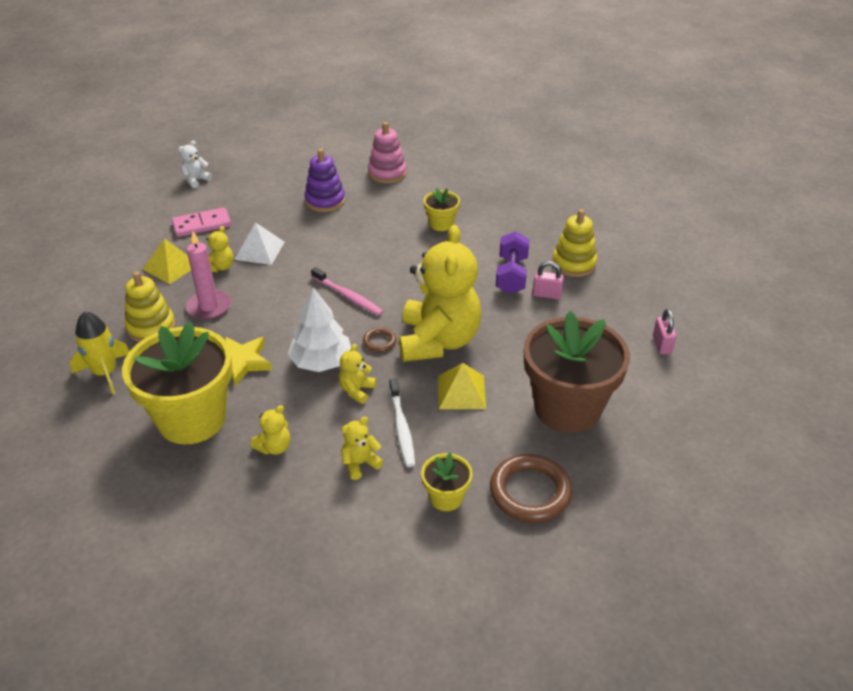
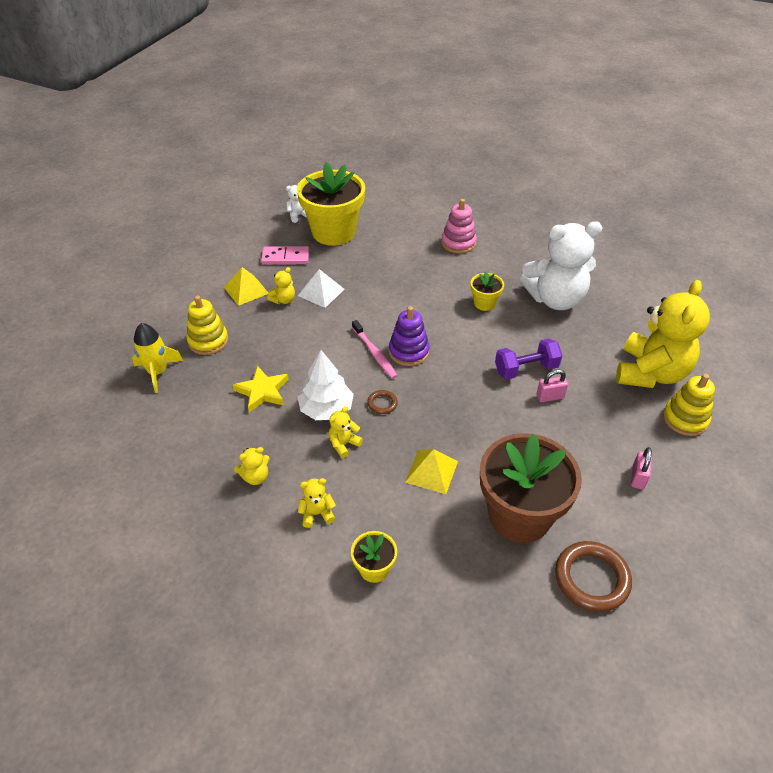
camera: 20 degrees right, 5 degrees up
yellow flower pot [122,321,233,444] -> yellow flower pot moved to [297,162,365,246]
pink candle [186,231,231,320] -> none
purple stacking toy [304,149,345,212] -> purple stacking toy moved to [389,306,430,366]
white toothbrush [389,379,415,467] -> none
yellow teddy bear [399,225,481,362] -> yellow teddy bear moved to [616,280,710,388]
brown ring [490,454,572,523] -> brown ring moved to [555,541,632,612]
purple dumbbell [496,231,530,294] -> purple dumbbell turned 45 degrees clockwise [495,338,562,380]
pink padlock [532,261,564,300] -> pink padlock turned 45 degrees counterclockwise [537,369,568,402]
yellow stacking toy [552,209,597,277] -> yellow stacking toy moved to [663,374,715,436]
none -> white teddy bear [520,222,603,310]

